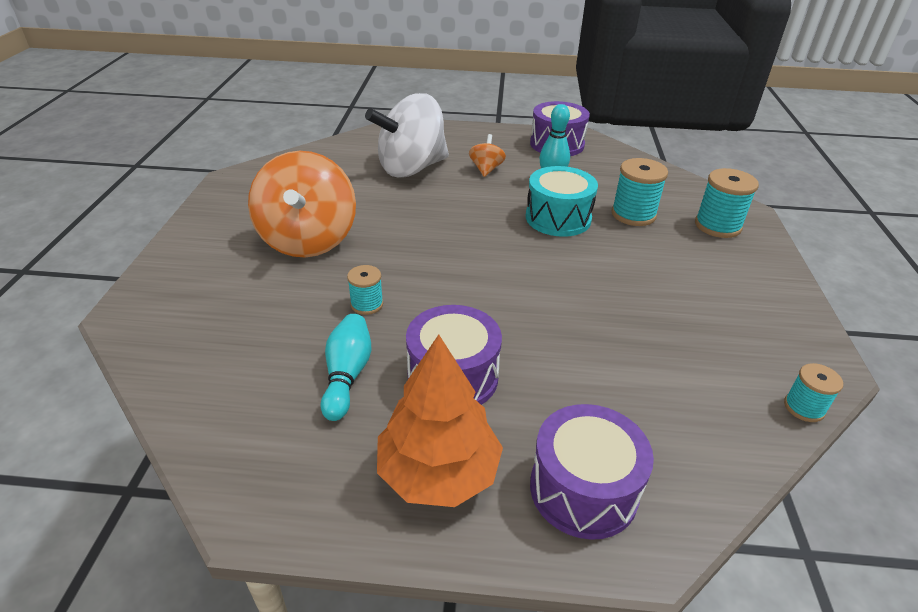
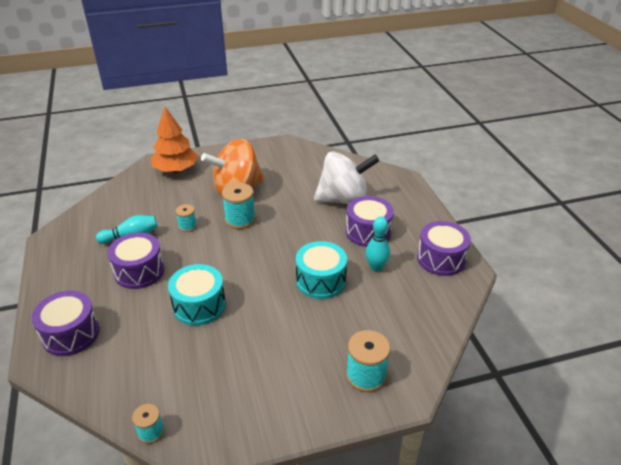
camera: 70 degrees right, 0 degrees up
white spinning top [365,93,449,178] -> white spinning top turned 135 degrees clockwise [314,151,379,204]
orange tree [377,335,503,507] -> orange tree moved to [151,107,198,172]
orange spinning top [469,134,506,177] -> purple drum [346,196,394,247]
turquoise spool [611,158,668,226] -> turquoise spool moved to [222,183,256,229]
none -> turquoise drum [168,264,226,326]

